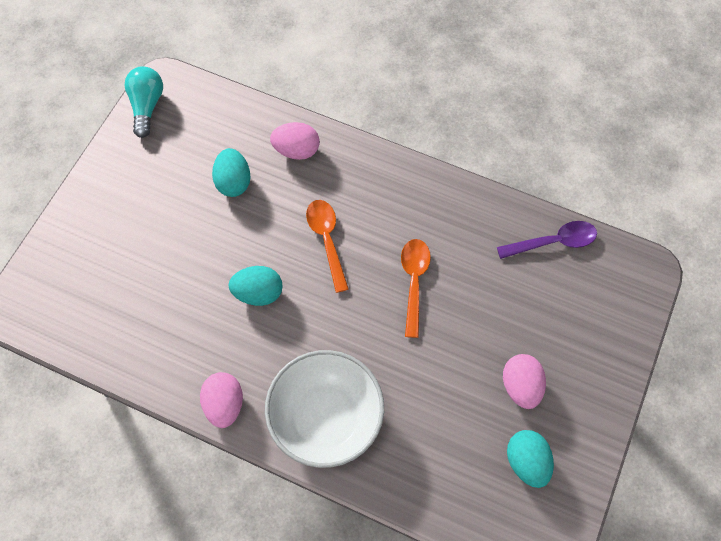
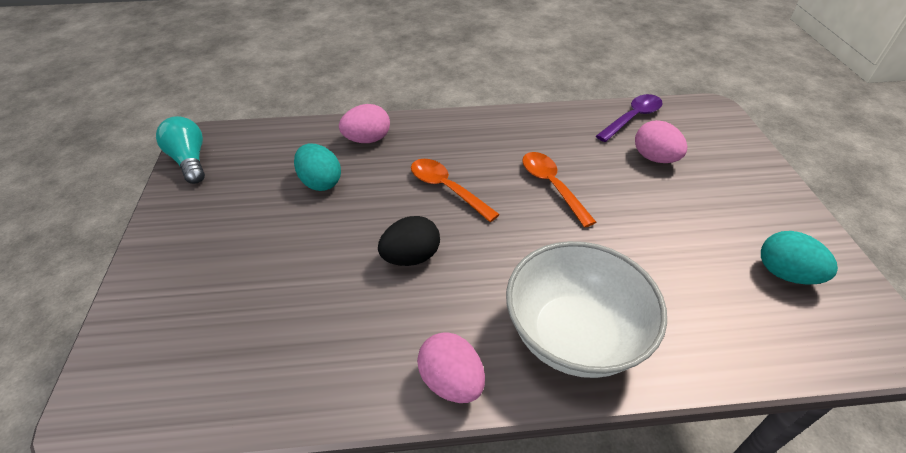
camera: 30 degrees left, 20 degrees down
turquoise egg [228,266,283,306] -> black egg [378,216,440,266]
pink egg [503,354,546,409] -> pink egg moved to [635,120,687,163]

